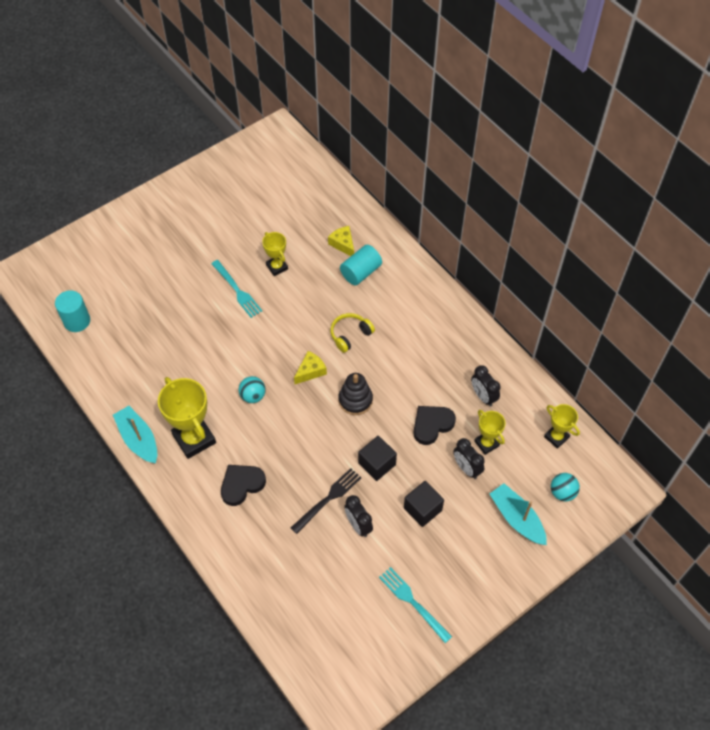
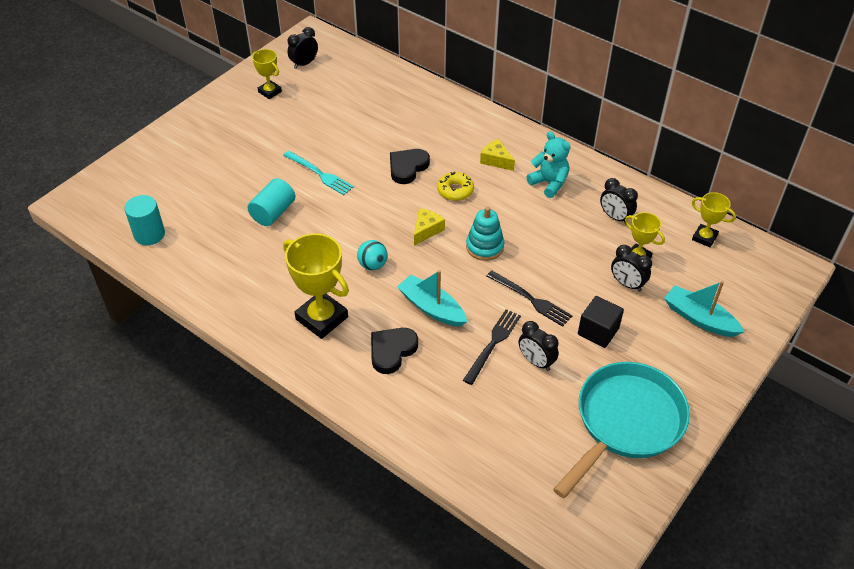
camera: 15 degrees left, 10 degrees down
turquoise boat [113,406,157,463] -> turquoise boat moved to [397,270,467,327]
yellow trophy [262,232,288,276] -> yellow trophy moved to [252,49,282,99]
yellow cheese [328,226,354,256] -> yellow cheese moved to [480,139,515,171]
yellow headphones [330,313,375,353] -> yellow donut [437,172,474,201]
black stacking toy [338,373,373,415] -> turquoise stacking toy [466,206,504,261]
turquoise cylinder [340,245,382,285] -> turquoise cylinder moved to [248,178,295,226]
black cube [358,436,397,481] -> black fork [486,270,572,327]
turquoise fork [379,567,452,643] -> turquoise pan [553,362,690,498]
black heart [413,406,456,445] -> black heart moved to [390,149,430,184]
turquoise ball [551,473,580,501] -> none
none -> black clock [287,27,318,69]
none -> turquoise teddy bear [526,131,571,198]

